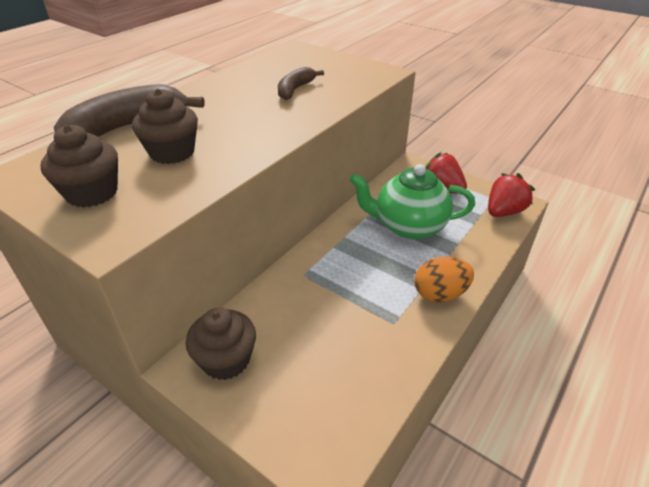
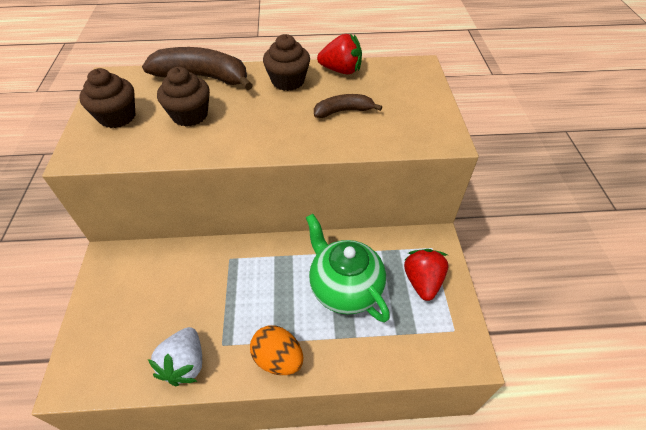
camera: 50 degrees right, 10 degrees up
brown cupcake [186,307,256,380] -> brown cupcake moved to [263,34,310,91]
red strawberry [488,173,535,217] -> red strawberry moved to [317,34,362,74]
none -> white strawberry [148,327,202,386]

